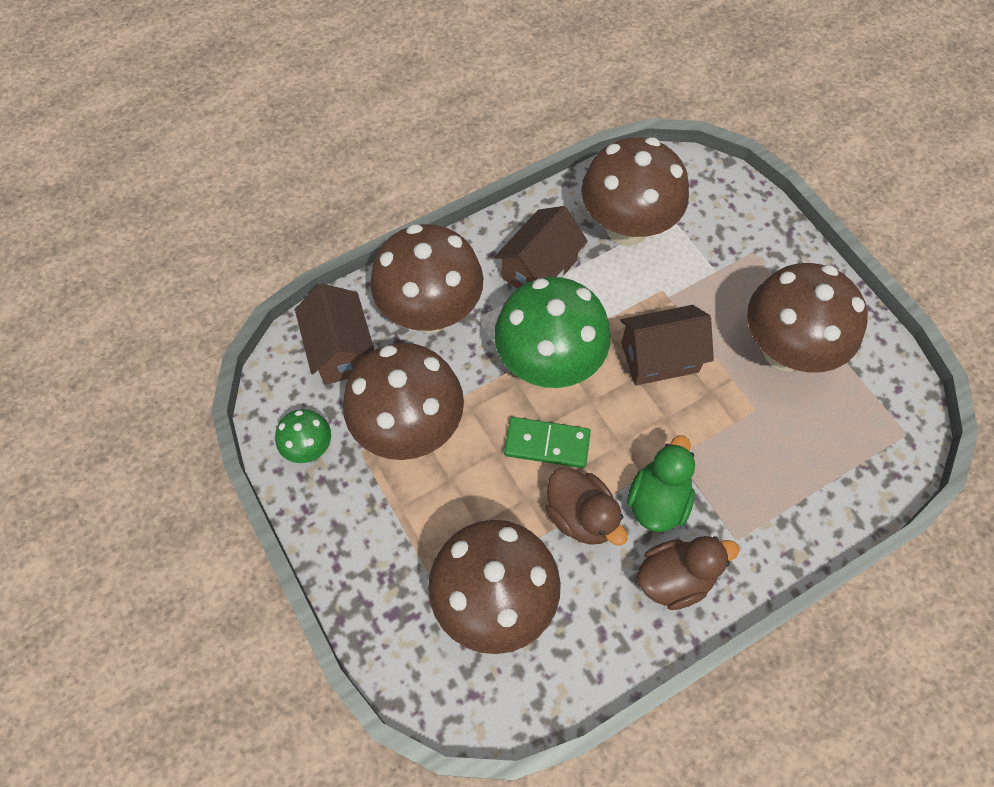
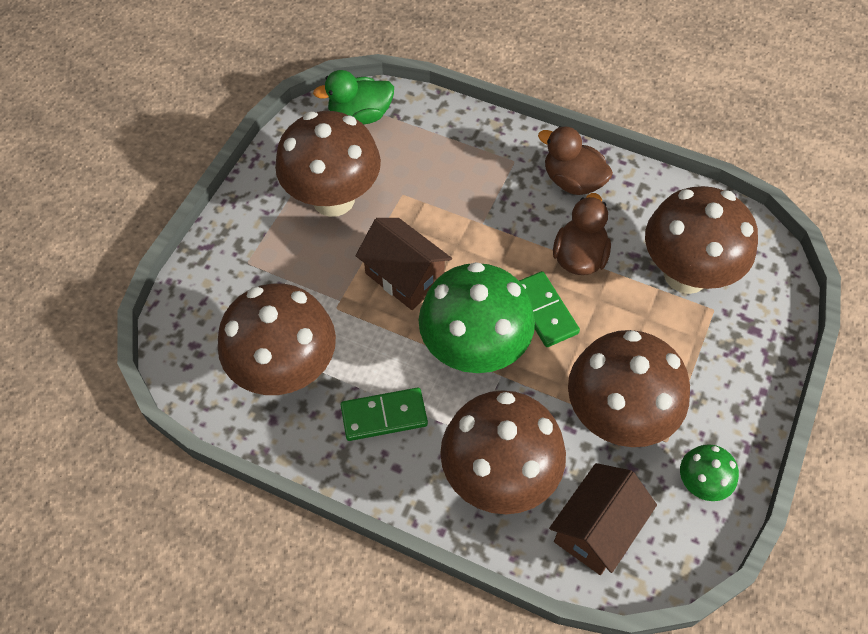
camera: 125 degrees left, 5 degrees down
brown house [494,206,588,289] -> green domino [341,388,428,441]
green duck [627,435,695,532] -> green duck moved to [313,70,394,125]

